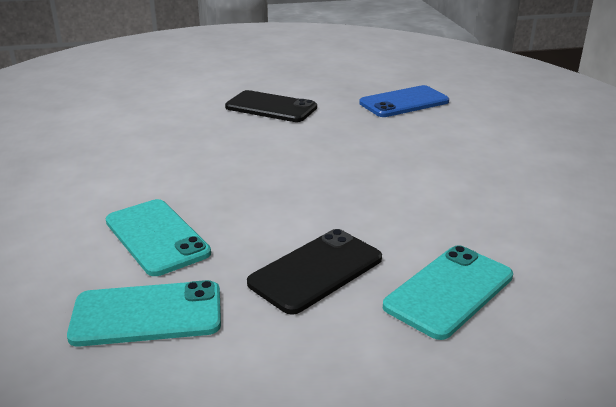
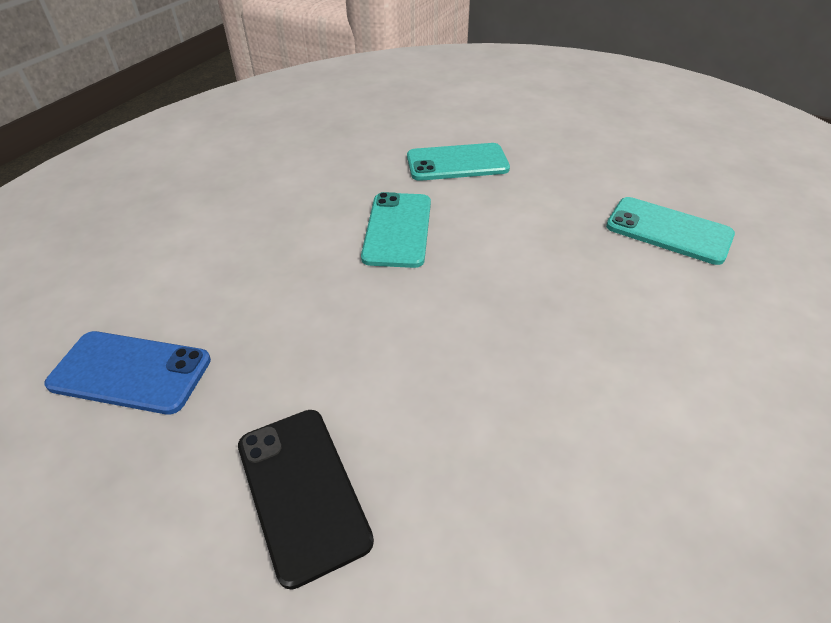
camera: 140 degrees left, 15 degrees up
turquoise phone [106,199,211,276] -> turquoise phone moved to [361,192,431,268]
black phone [247,229,382,315] -> none

